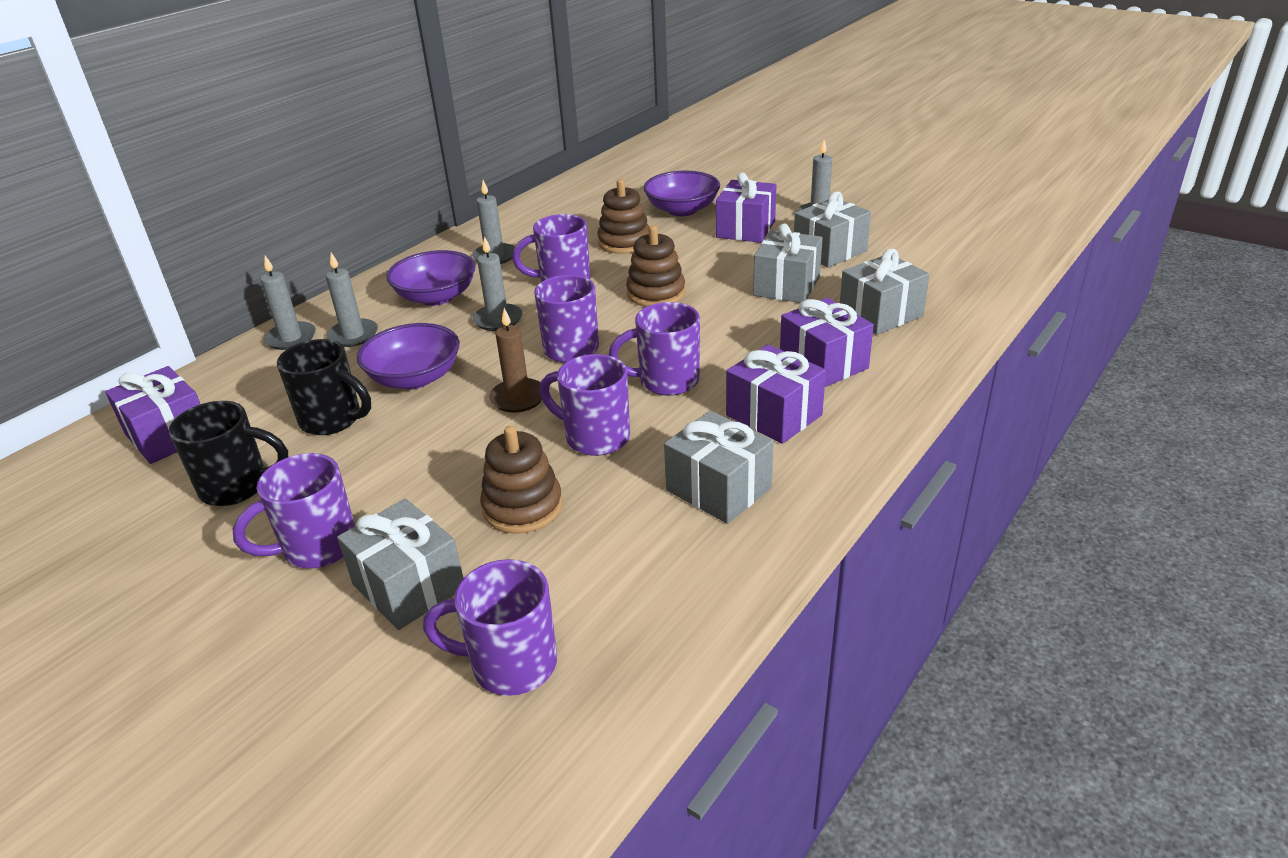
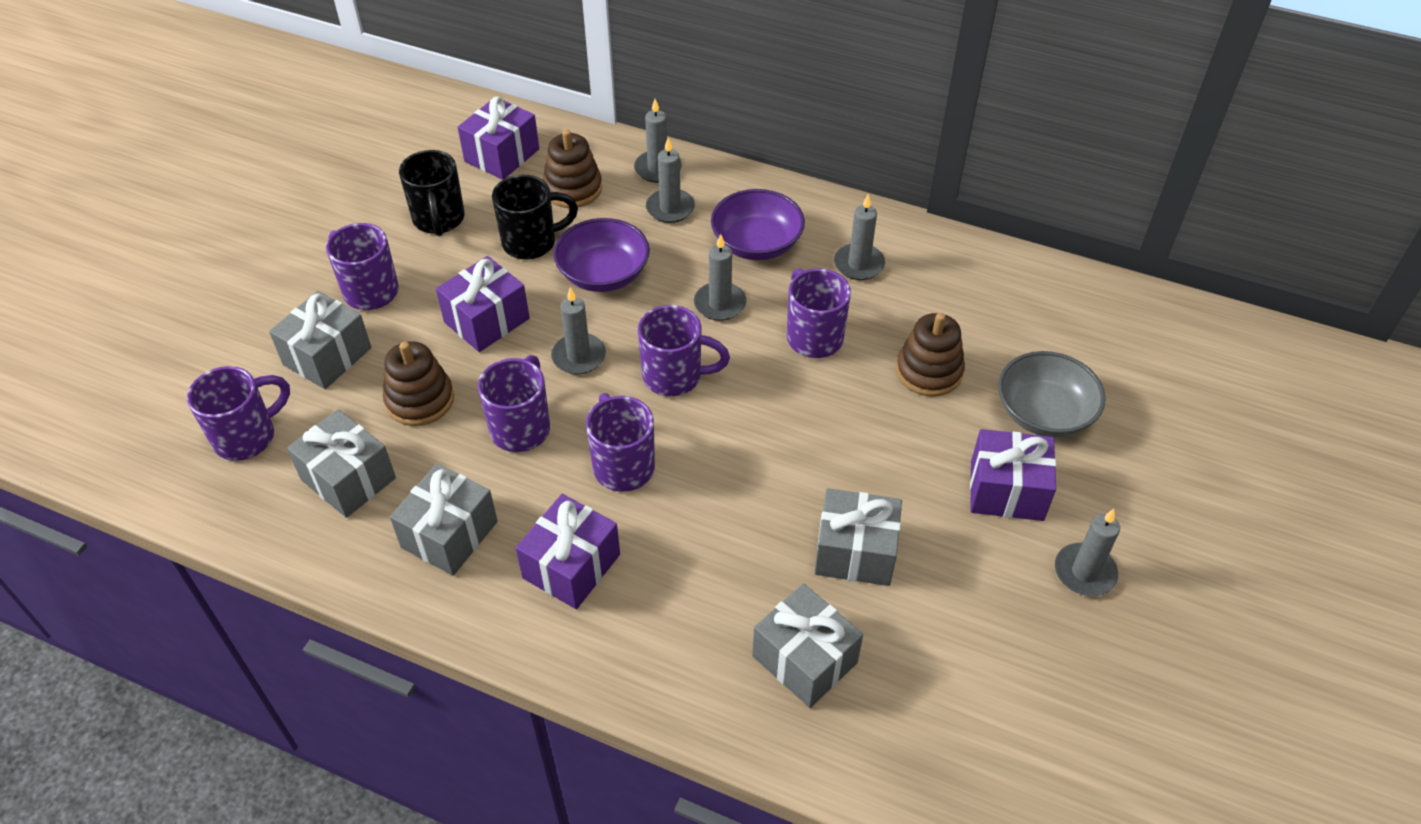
camera: 75 degrees right, 15 degrees up
black mug [277,339,371,435] -> black mug turned 120 degrees counterclockwise [492,175,578,259]
purple mug [423,559,557,696] -> purple mug turned 60 degrees clockwise [187,366,290,461]
brown candle [489,308,542,413] -> grey candle [551,287,606,375]
brown stacking toy [626,225,685,307] -> brown stacking toy moved to [542,129,602,208]
purple bowl [643,171,720,216] -> grey bowl [998,351,1106,437]
purple gift [780,298,874,387] -> purple gift moved to [436,256,530,352]
grey gift [794,192,871,268] -> grey gift moved to [287,409,396,518]

